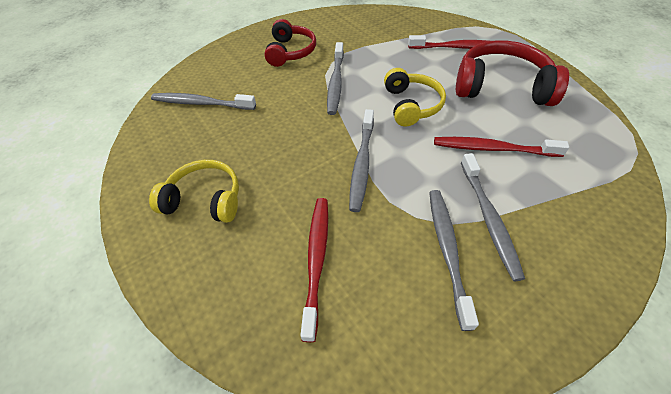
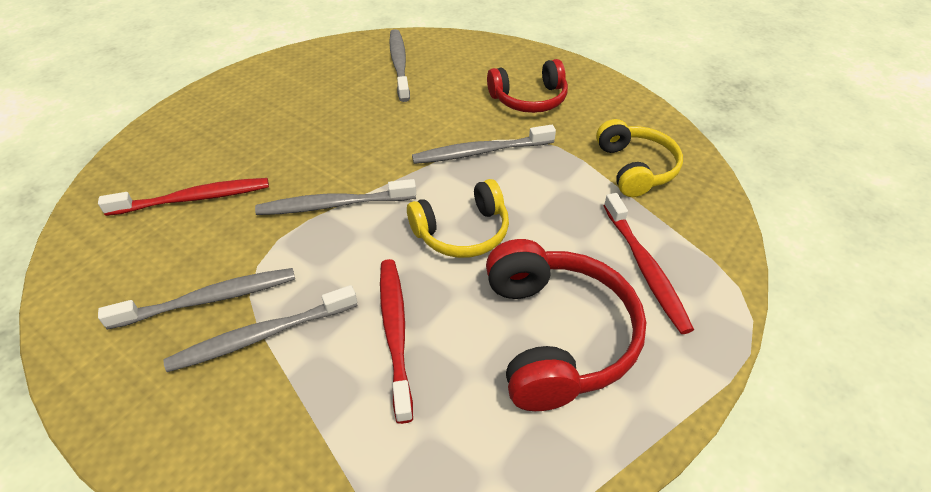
camera: 70 degrees right, 5 degrees down
yellow headphones [149,160,239,223] -> yellow headphones moved to [596,119,683,197]

